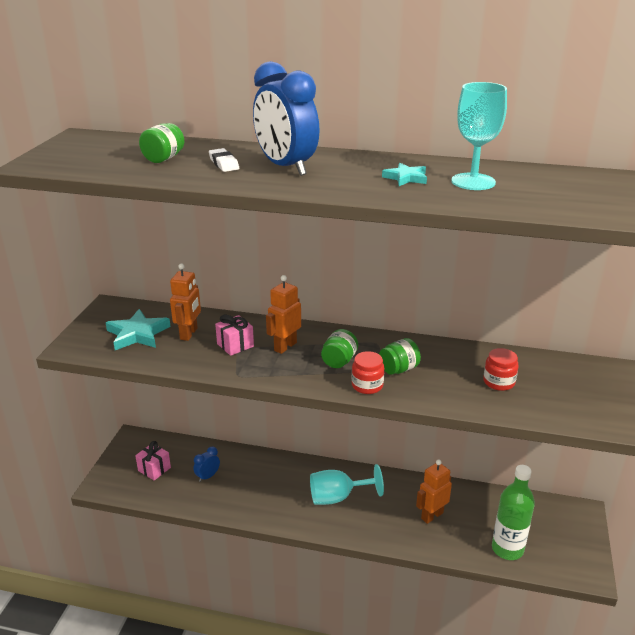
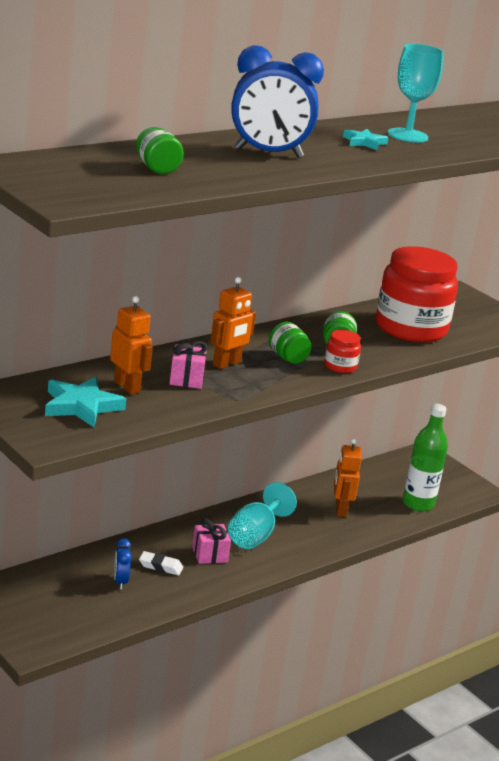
camera: 55 degrees left, 5 degrees down
pink gift [135,441,171,481] -> pink gift moved to [192,519,231,564]
white eraser [209,148,239,172] -> white eraser moved to [139,551,183,576]
orange robot [266,275,301,354] -> orange robot turned 120 degrees counterclockwise [211,277,256,369]
red jar [483,348,519,391] -> red jar [376,246,458,342], size x2.37

